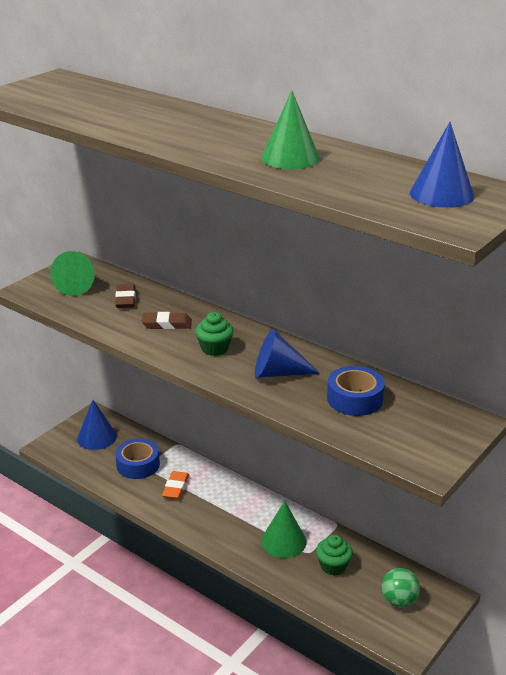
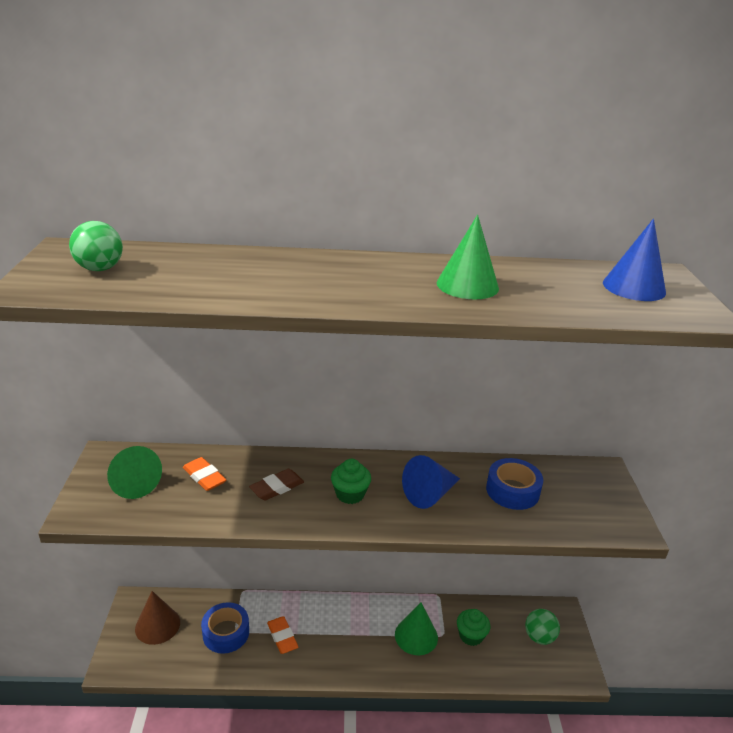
camera: 40 degrees left, 0 degrees up
blue cone [77,400,117,450] -> brown cone [135,591,180,645]
brown eraser [115,284,136,308] -> orange eraser [183,457,226,491]
none -> green ball [69,221,123,271]

